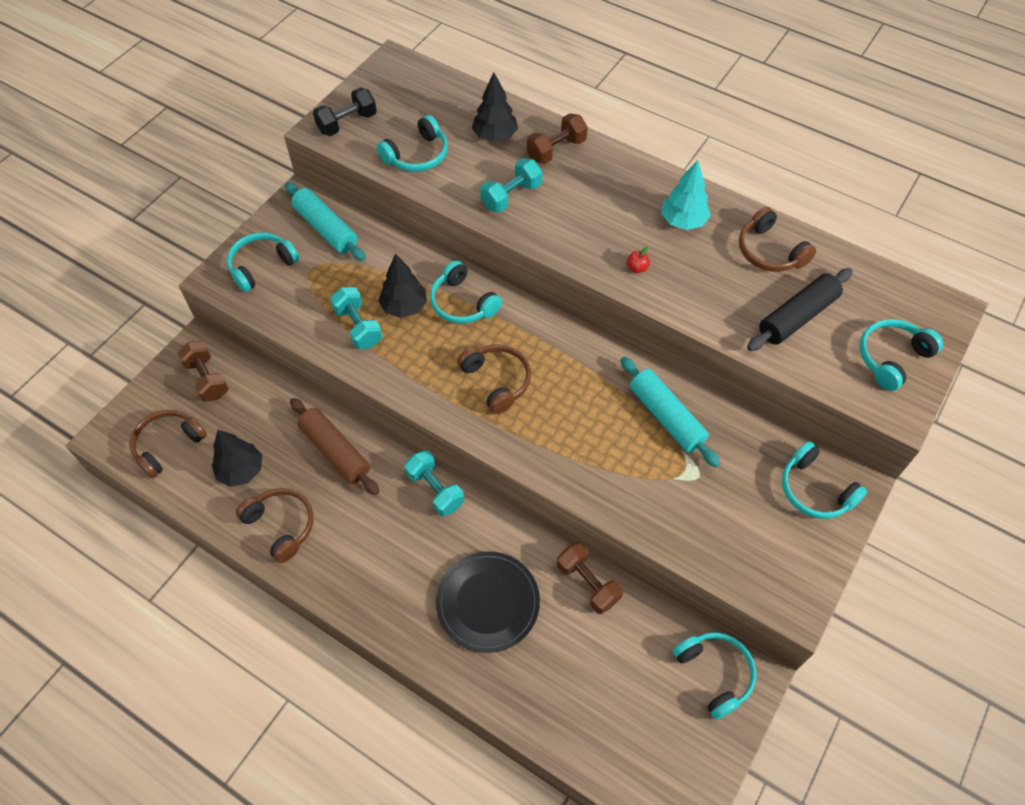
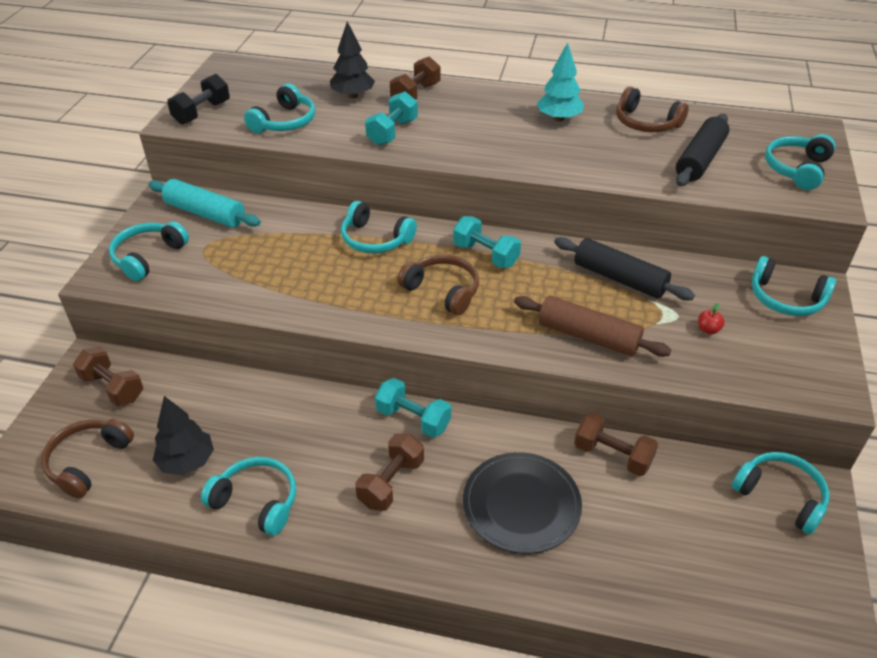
camera: 20 degrees left, 15 degrees down
brown headphones [236,488,313,563] -> turquoise headphones [201,457,296,536]
brown rolling pin [290,398,379,495] -> brown rolling pin moved to [514,296,671,357]
turquoise dumbbell [330,287,382,349] -> turquoise dumbbell moved to [453,216,521,268]
black tree [378,253,427,318] -> none
turquoise rolling pin [620,357,720,467] -> black rolling pin [554,237,695,301]
red apple [627,247,650,273] -> red apple moved to [698,303,725,334]
none -> brown dumbbell [355,433,424,511]

